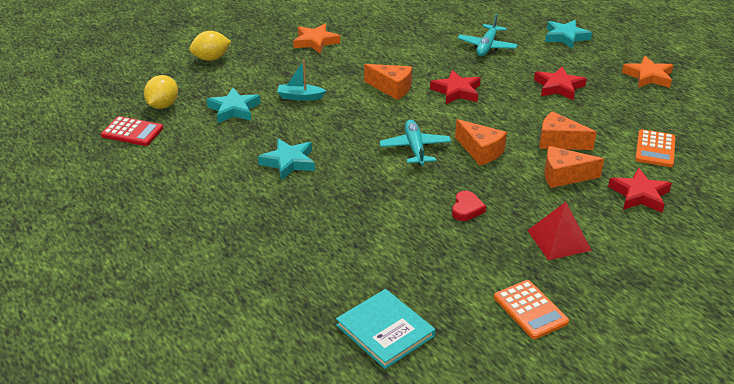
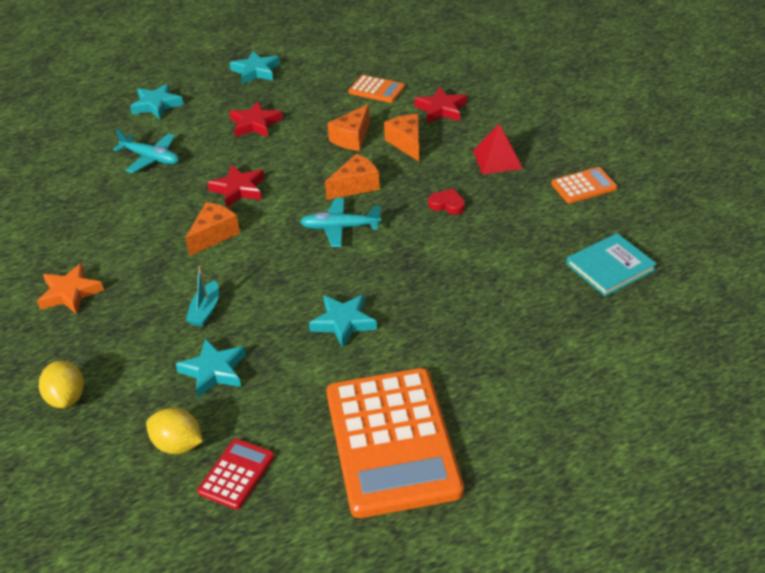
camera: 80 degrees left, 5 degrees up
orange cheese [544,146,604,188] -> orange cheese turned 150 degrees clockwise [384,114,419,161]
orange star [622,56,673,88] -> turquoise star [230,51,280,84]
none -> orange calculator [326,368,464,518]

